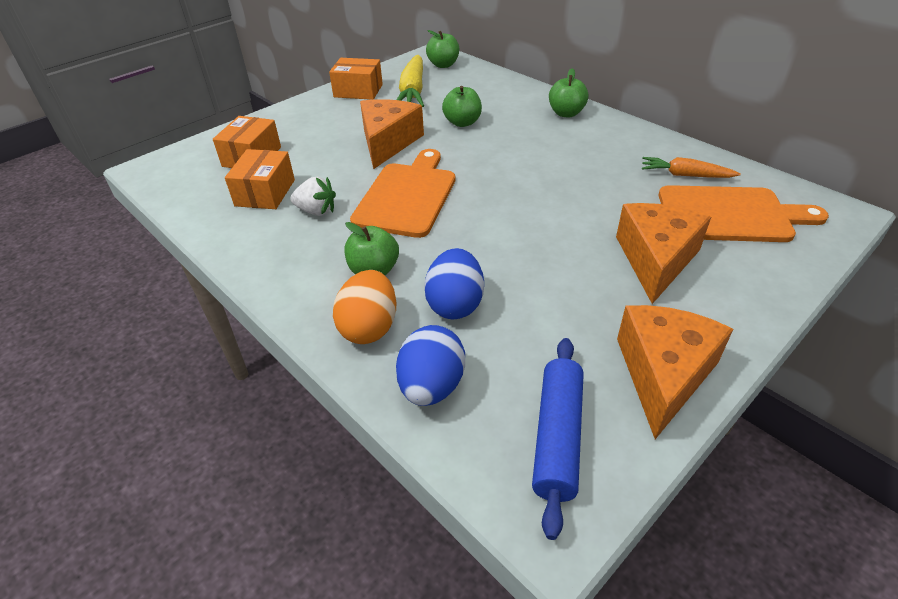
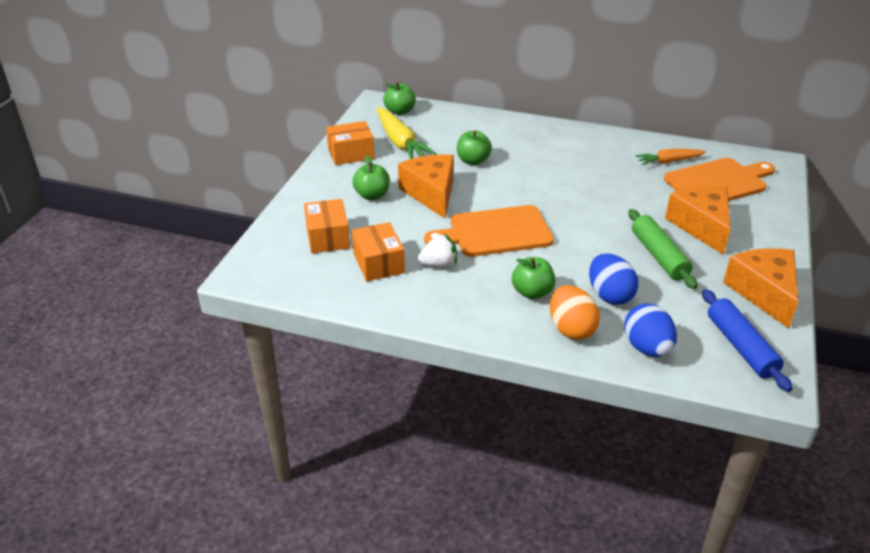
camera: 30 degrees left, 5 degrees down
orange cutting board [350,149,455,238] -> orange cutting board turned 90 degrees counterclockwise [424,205,554,257]
green apple [549,68,589,117] -> green apple moved to [352,155,390,200]
none -> green rolling pin [628,209,698,289]

